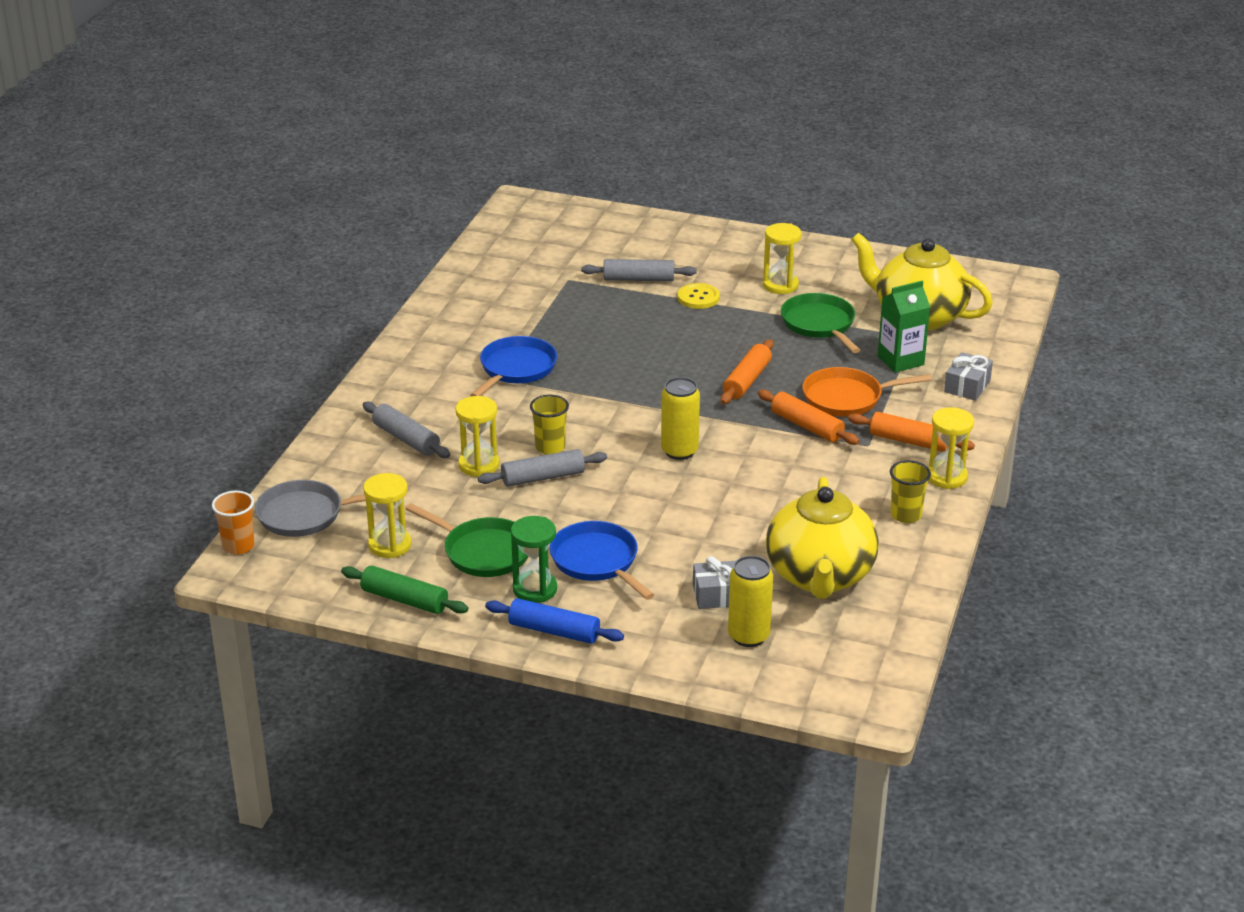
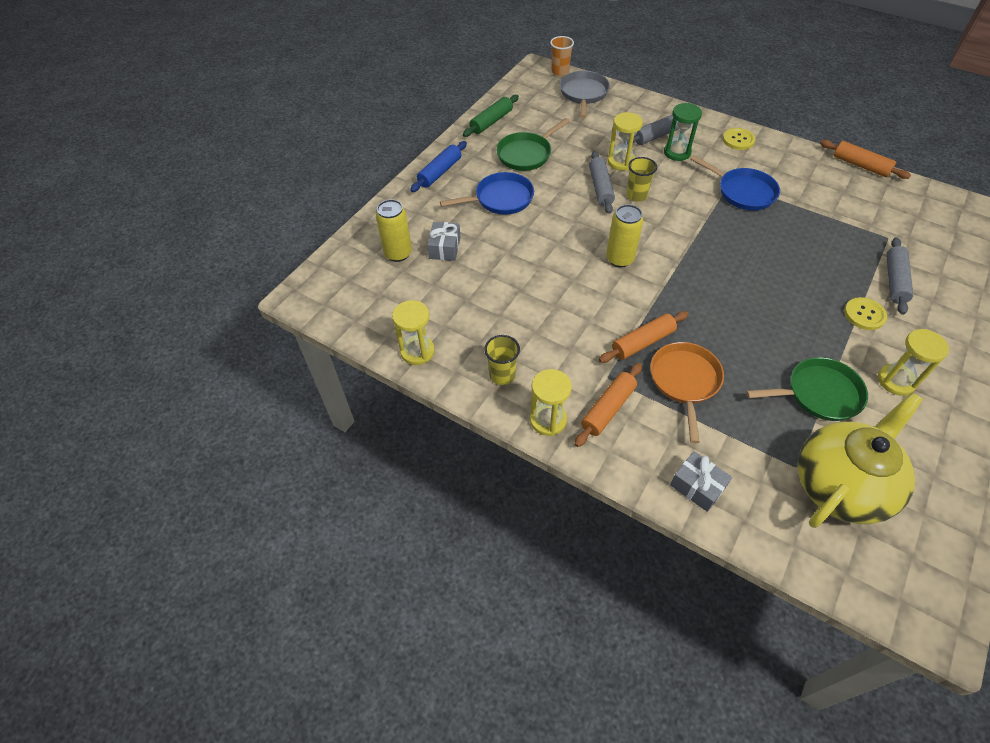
camera: 105 degrees right, 20 degrees up
yellow hourglass [363,473,412,558] -> yellow hourglass moved to [392,300,435,365]
green hourglass [511,516,557,603] -> green hourglass moved to [664,103,702,161]
orange rolling pin [721,339,773,404] -> orange rolling pin moved to [820,140,911,179]
yellow teapot [766,477,879,599] -> none
green carton [878,281,930,373] -> none
none -> yellow button [723,128,755,150]

